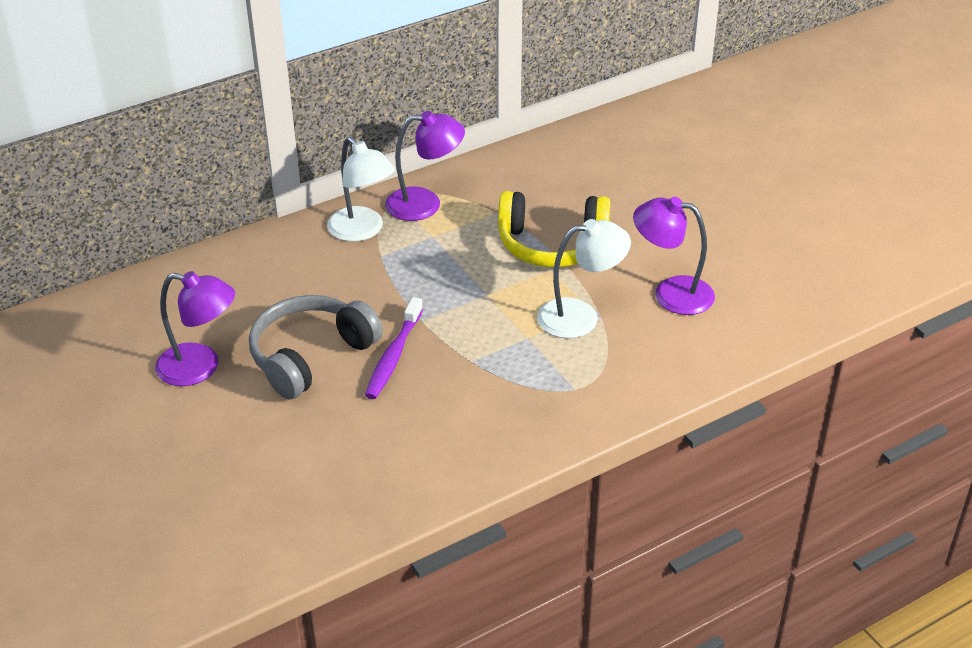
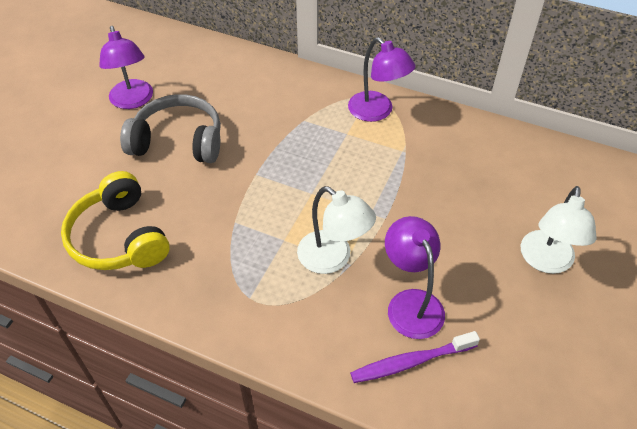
camera: 55 degrees right, 10 degrees up
white lamp [327,137,395,242] -> white lamp moved to [521,186,596,274]
purple toothbrush [365,297,423,399] -> purple toothbrush moved to [350,331,480,383]
yellow headphones [498,191,610,268] -> yellow headphones moved to [61,171,170,270]

